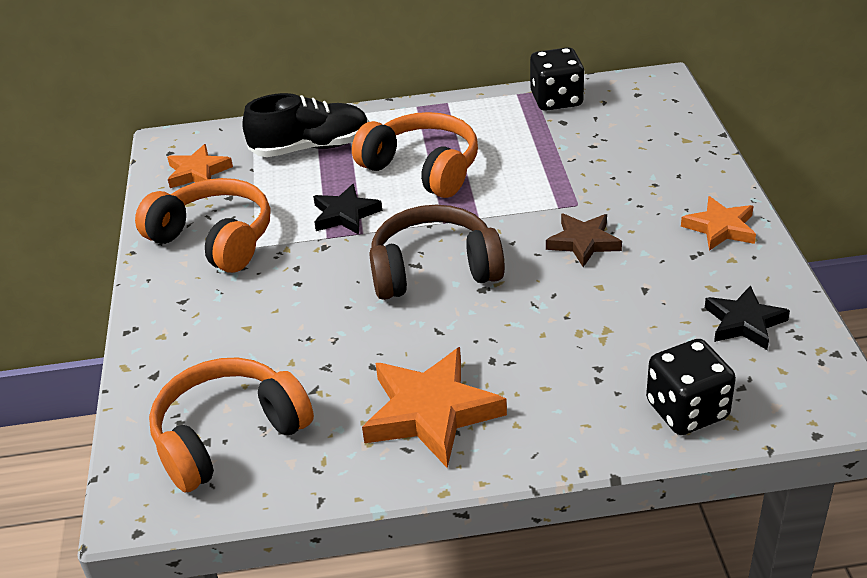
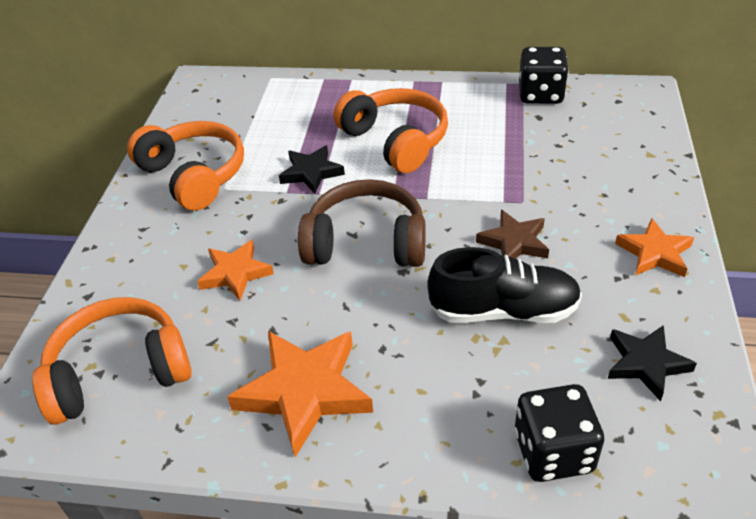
camera: 15 degrees right, 5 degrees up
orange star [167,144,233,188] -> orange star moved to [197,240,274,301]
black shoe [242,93,369,157] -> black shoe moved to [427,247,582,323]

